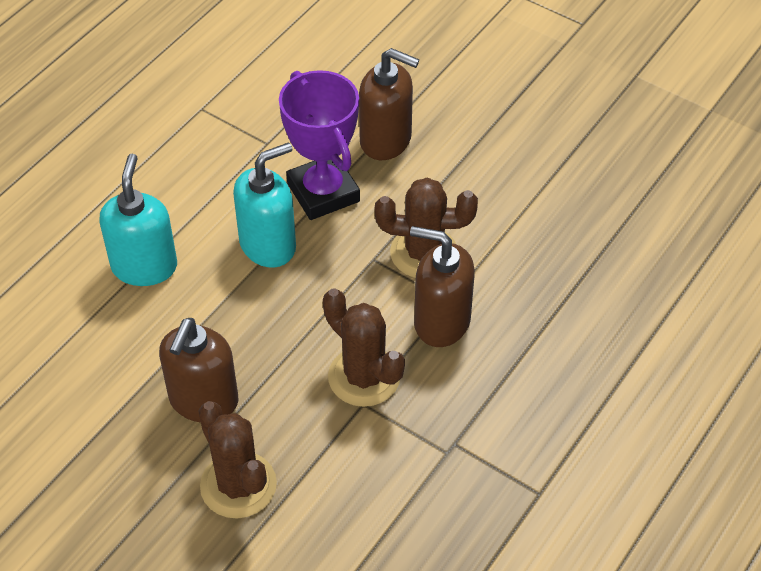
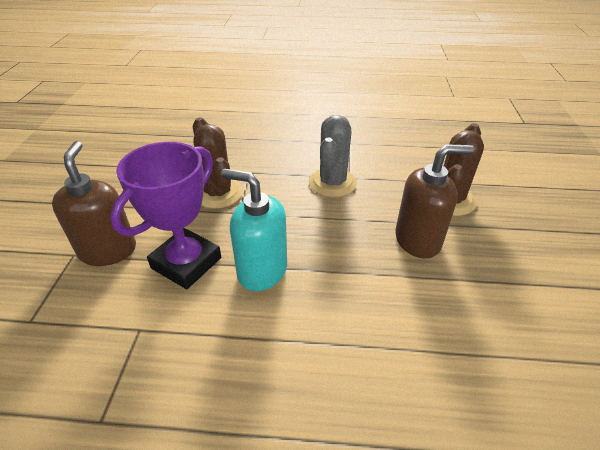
camera: 120 degrees left, 10 degrees down
turquoise soap dispenser [99,154,177,286] -> none
brown cactus [323,288,405,407] -> grey cactus [309,115,357,197]
brown soap dispenser [410,226,475,347] -> none

